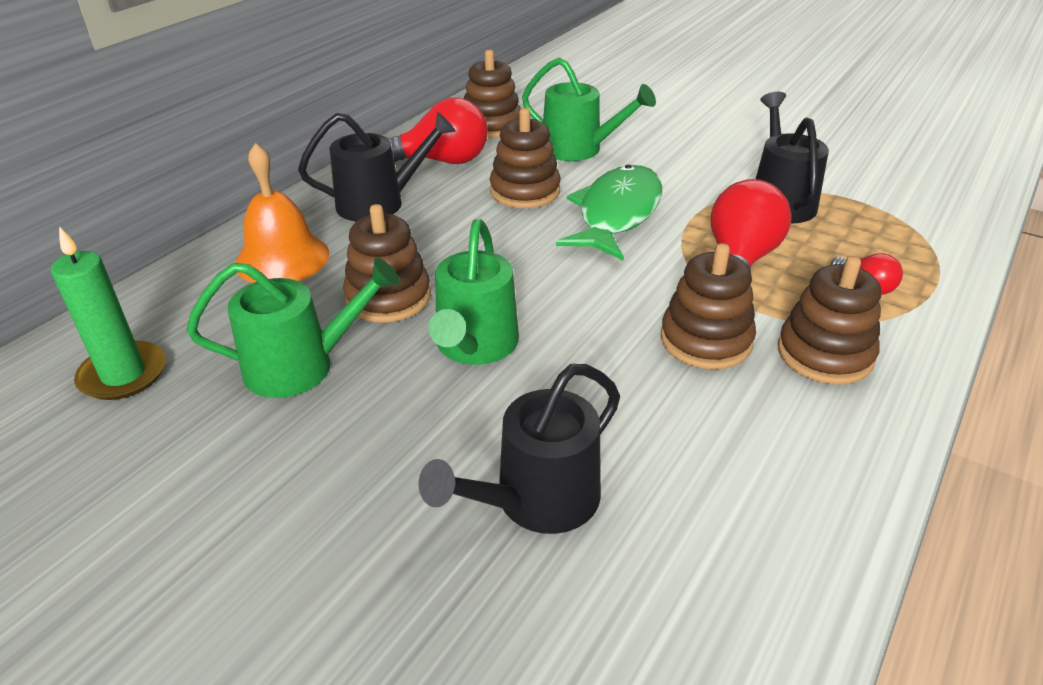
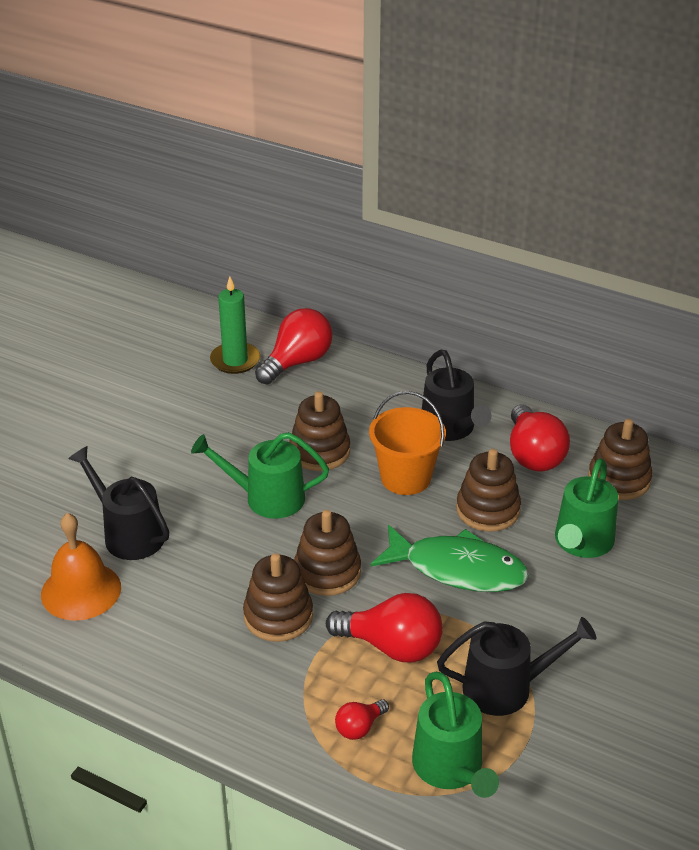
camera: 85 degrees right, 0 degrees up
green watering can [186,258,400,398] -> green watering can moved to [412,672,499,798]
orange bell [235,143,330,283] -> orange bell moved to [41,513,121,621]
brown stacking toy [778,256,881,385] -> brown stacking toy moved to [294,510,361,596]
none -> red light bulb [255,308,333,384]
none -> orange bucket [369,391,446,495]

